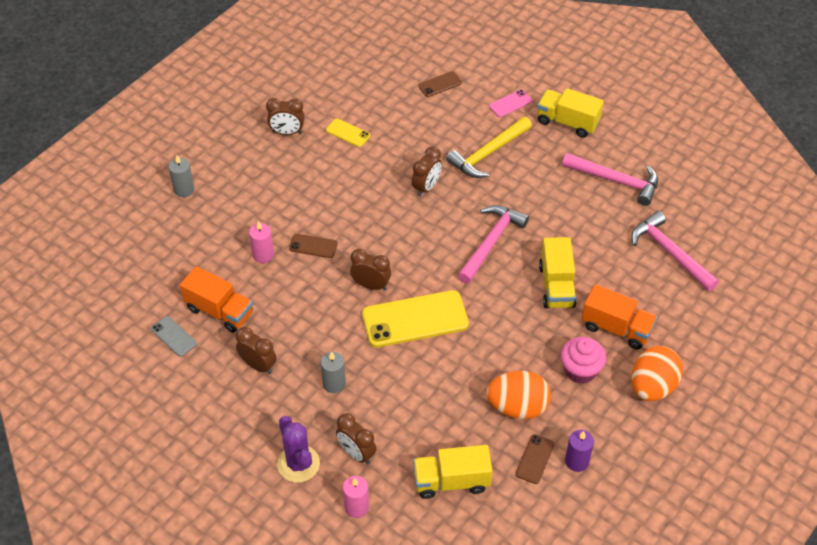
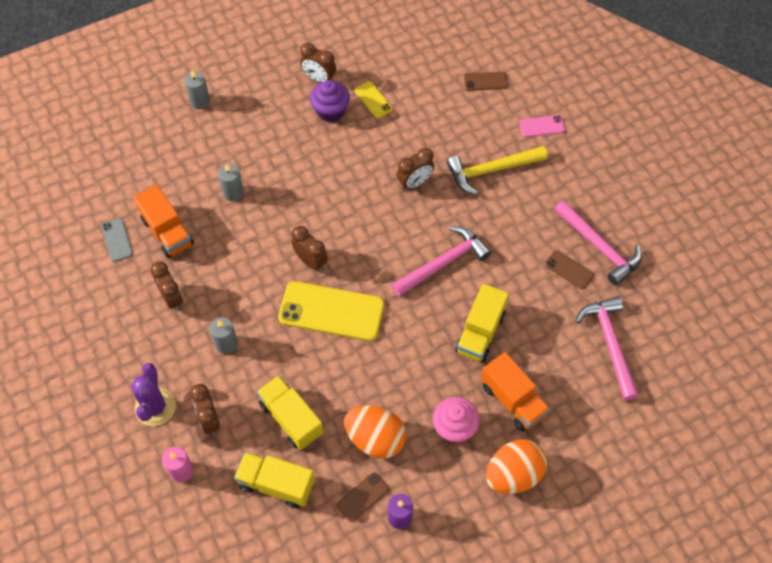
camera: 25 degrees right, 10 degrees up
pink candle [249,221,274,263] -> grey candle [218,164,244,201]
brown phone [289,234,338,258] -> brown phone moved to [545,250,594,289]
yellow truck [537,88,604,138] -> yellow truck moved to [257,375,323,450]
none -> purple cupcake [310,80,350,122]

